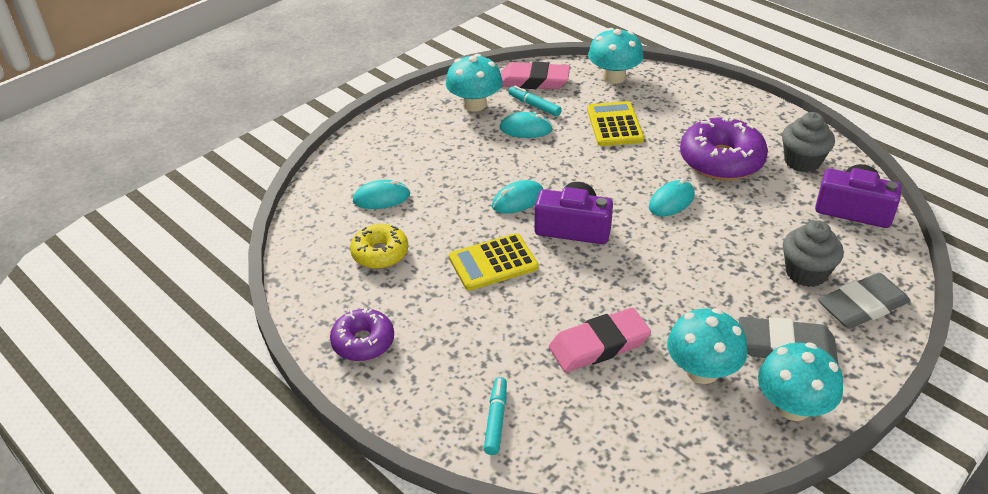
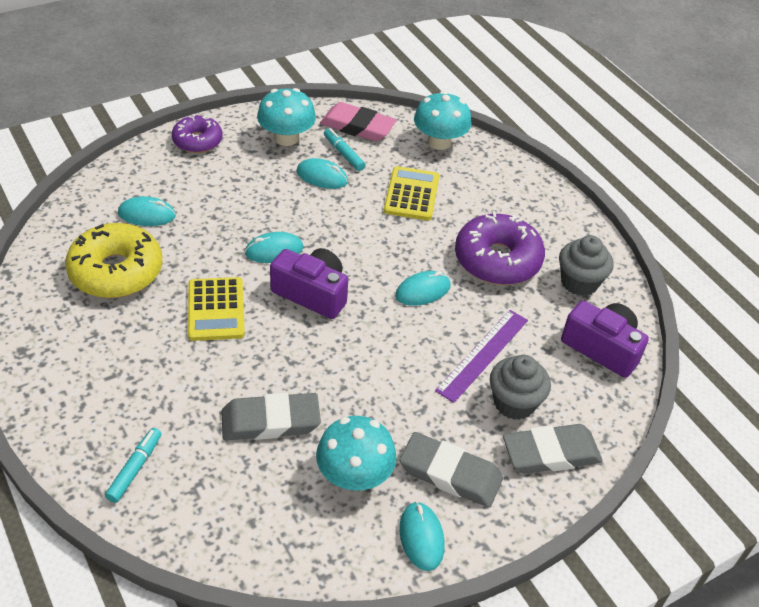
camera: 10 degrees right, 5 degrees up
purple donut [330,308,394,361] -> purple donut moved to [172,114,223,153]
yellow donut [350,224,408,269] -> yellow donut [65,223,162,298], size x1.63
yellow calculator [449,233,539,291] -> yellow calculator turned 90 degrees counterclockwise [188,277,245,341]
pink eraser [549,308,651,372] -> grey eraser [222,393,321,440]
turquoise mushroom [758,342,843,421] -> turquoise mouse [399,501,444,571]
none -> purple ruler [435,310,528,403]

